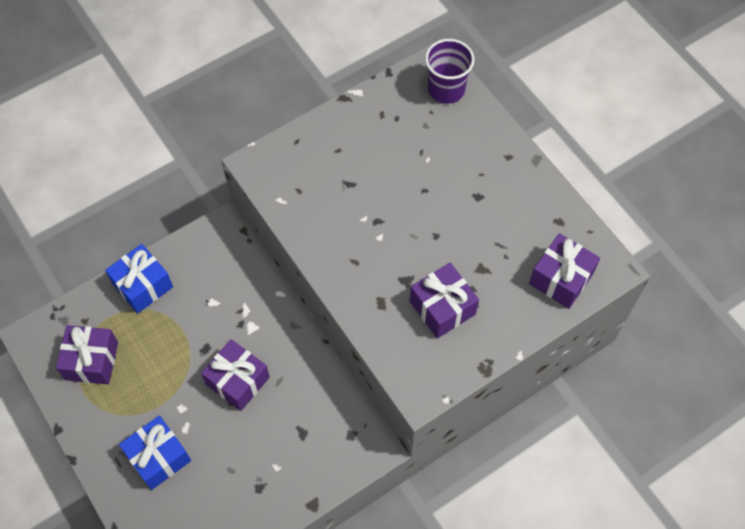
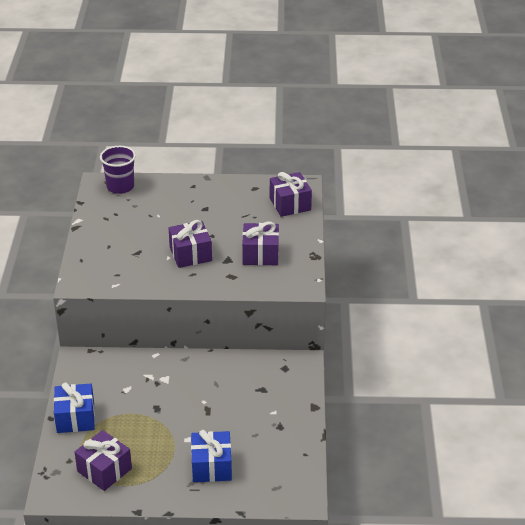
camera: 55 degrees left, 25 degrees down
purple gift [201,339,270,411] -> purple gift moved to [169,220,212,268]

